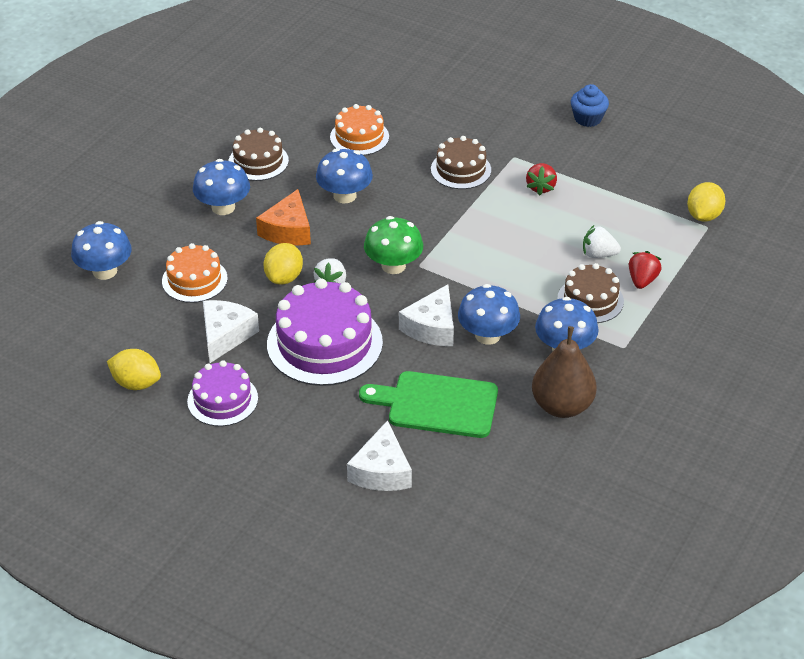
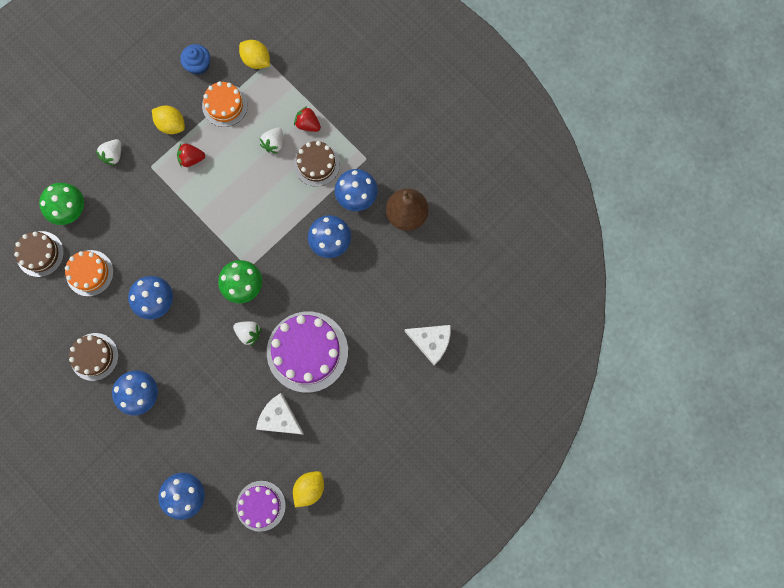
camera: 75 degrees left, 35 degrees up
orange cake [162,243,228,303] -> orange cake moved to [202,81,248,127]
purple cake [187,360,258,426] -> purple cake moved to [236,481,286,532]
orange cheese [256,189,311,245] -> none
yellow lemon [264,243,303,285] -> yellow lemon moved to [152,105,185,134]
green cutting board [359,371,498,438] -> none
white cheese [399,284,454,346] -> none
brown cake [431,136,491,189] -> brown cake moved to [14,231,64,277]
red strawberry [526,163,557,196] -> red strawberry turned 150 degrees clockwise [177,143,205,167]
blue cupcake [571,84,609,127] -> blue cupcake moved to [180,44,210,75]
none -> green mushroom [39,183,84,225]
none -> white strawberry [96,139,121,165]

